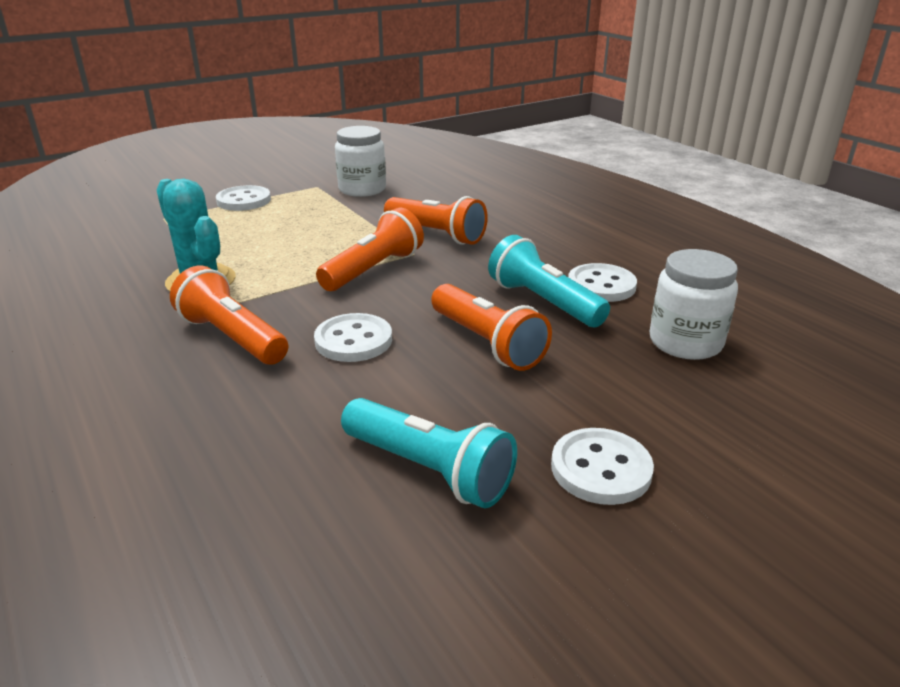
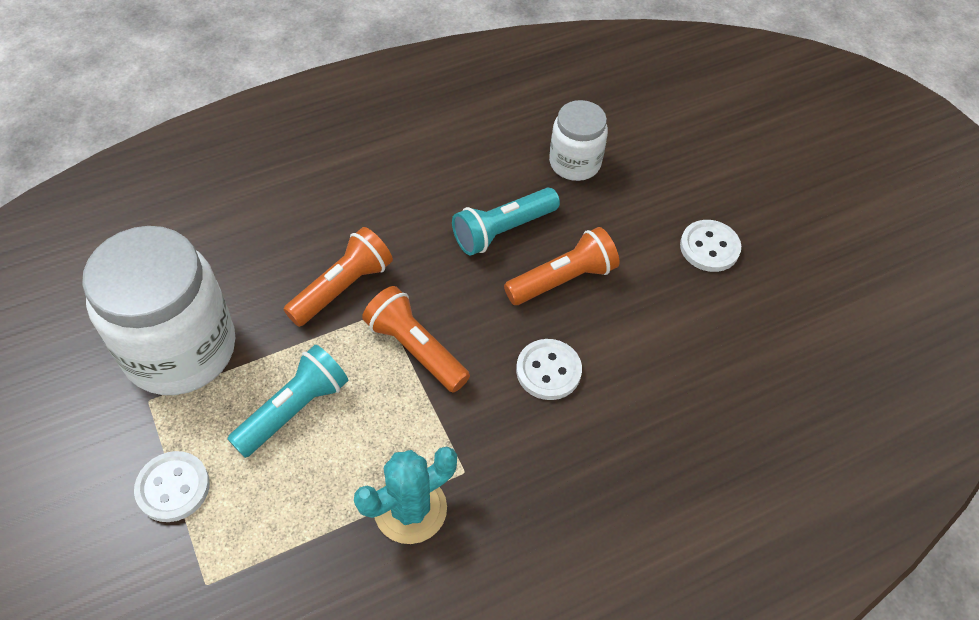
camera: 85 degrees left, 25 degrees up
orange flashlight [170,266,288,365] -> none
white jar [335,126,386,197] -> white jar [82,226,235,395], size x1.85
turquoise flashlight [341,398,517,508] -> turquoise flashlight moved to [227,345,348,458]
white button [568,263,637,302] -> none

